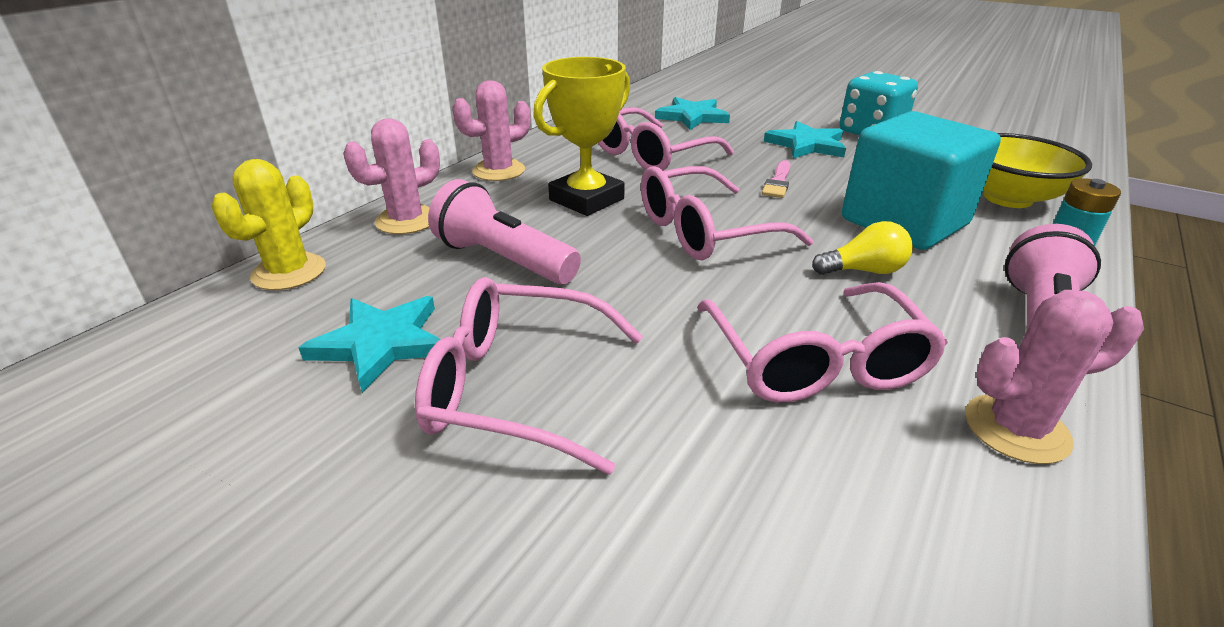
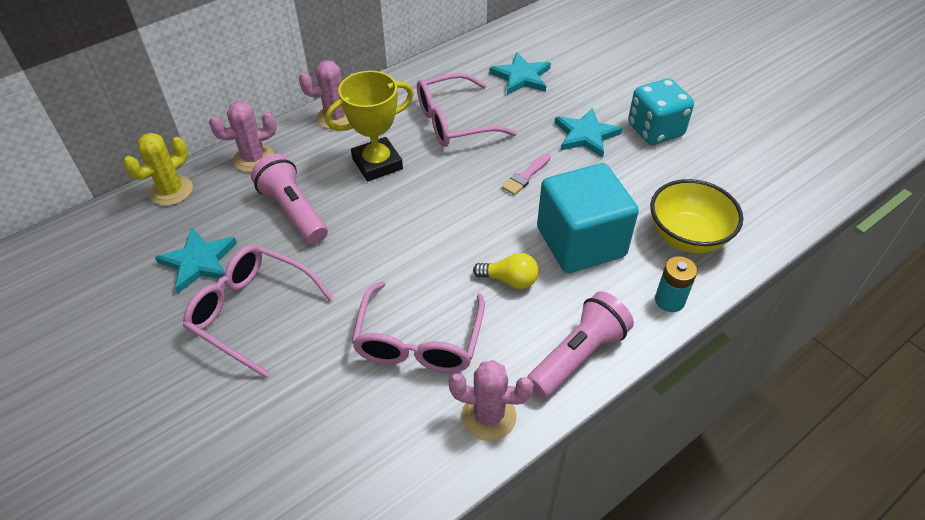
camera: 20 degrees right, 15 degrees up
pink glasses [641,166,813,260] -> none

